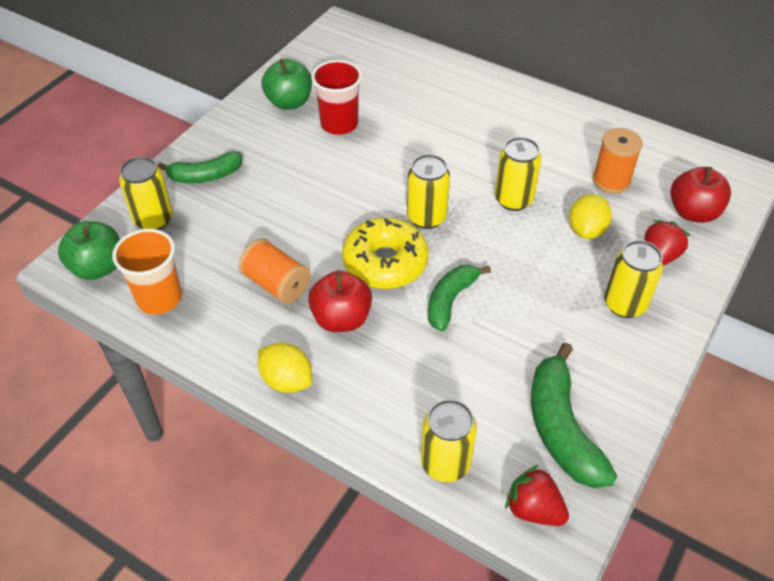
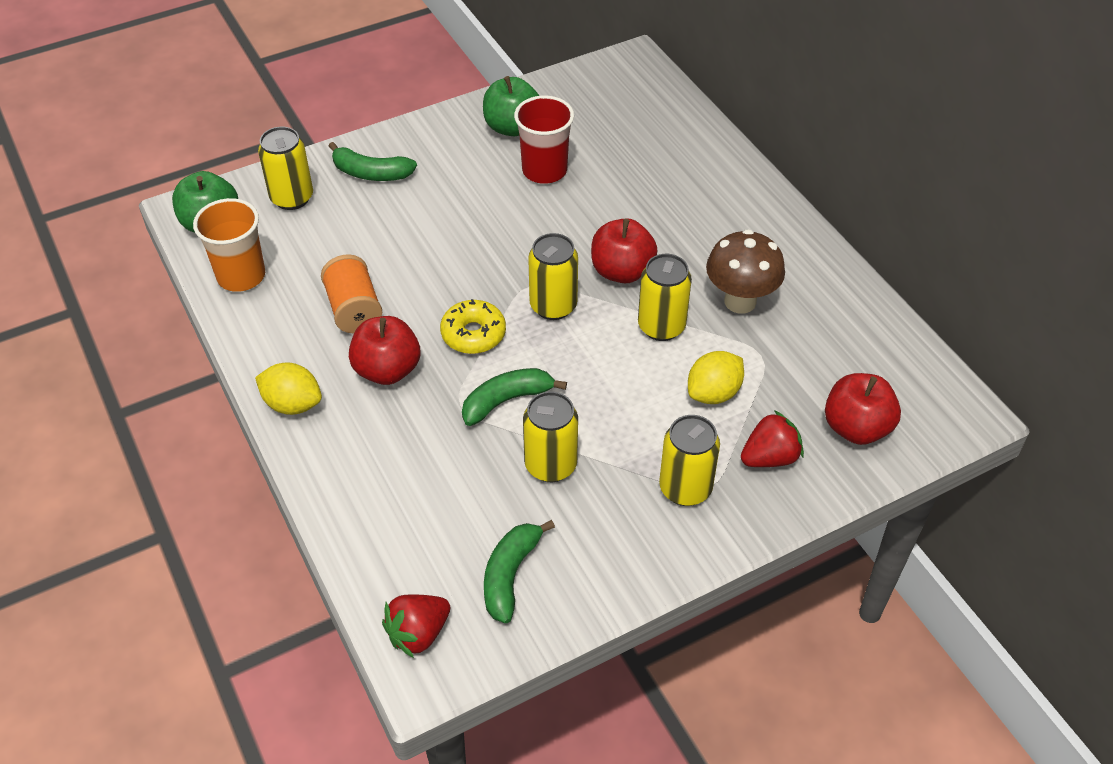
camera: 30 degrees right, 0 degrees up
yellow lemon [258,343,312,393] -> yellow lemon turned 45 degrees counterclockwise [255,362,322,415]
yellow donut [342,218,429,289] -> yellow donut [440,299,506,354], size x0.66
yellow can [421,399,477,482] -> yellow can moved to [523,391,578,482]
red strawberry [505,465,569,526] -> red strawberry turned 105 degrees counterclockwise [382,594,450,658]
green banana [531,342,618,488] -> green banana [484,520,555,623], size x0.66
orange spool [592,128,643,194] -> none
none -> red apple [591,218,658,283]
none -> brown mushroom [706,229,785,314]

